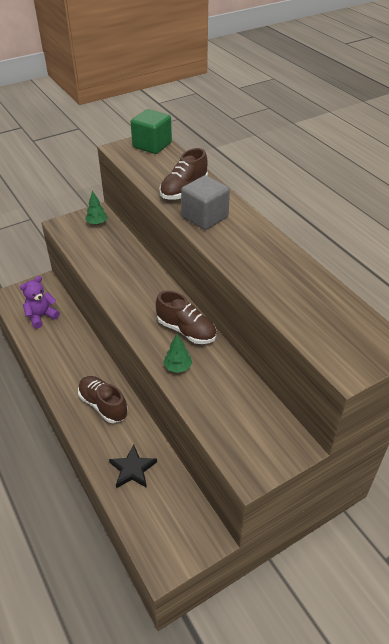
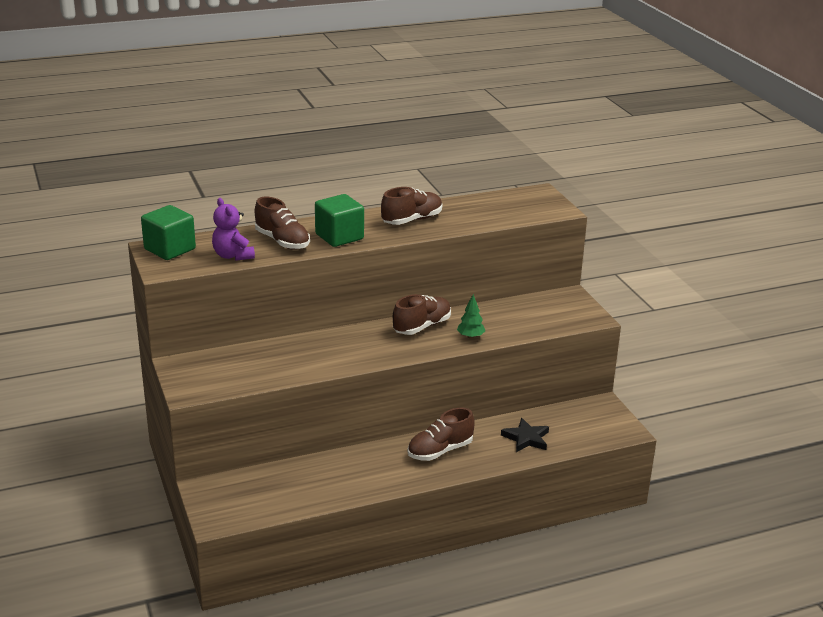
camera: 80 degrees left, 15 degrees down
purple teddy bear [20,276,60,329] -> purple teddy bear moved to [212,198,255,261]
green tree [85,190,108,225] -> none
grey cube [181,175,230,230] -> green cube [315,194,364,247]
none -> brown shoe [381,187,442,225]

